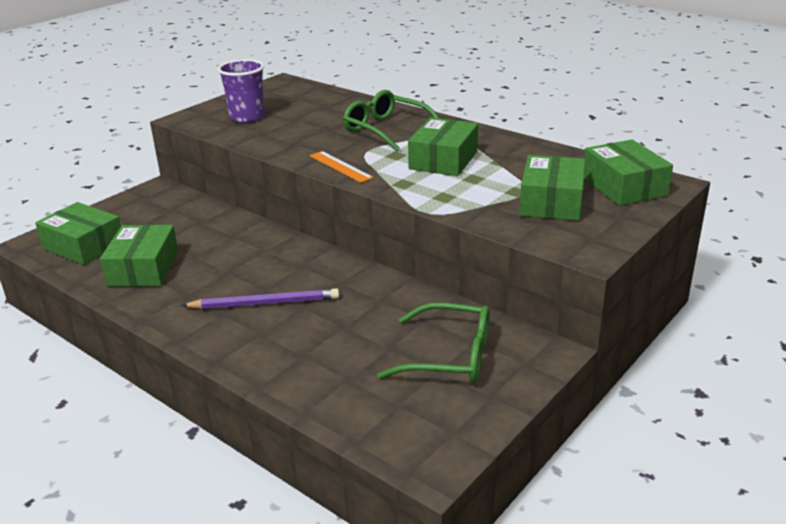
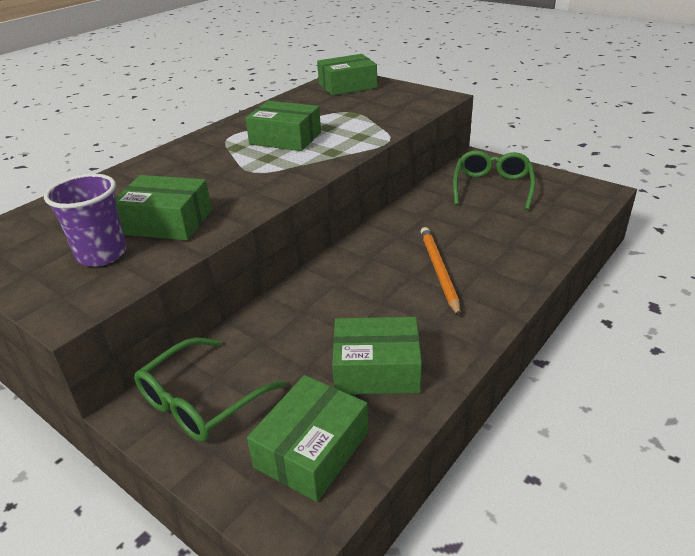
camera: 90 degrees left, 5 degrees up
purple pencil [181,288,339,309] -> orange pencil [420,227,461,317]
orange ruler [309,151,374,183] -> none
green glasses [343,90,439,152] -> green glasses moved to [134,338,286,442]
green box [519,155,585,221] -> green box moved to [116,175,212,241]

